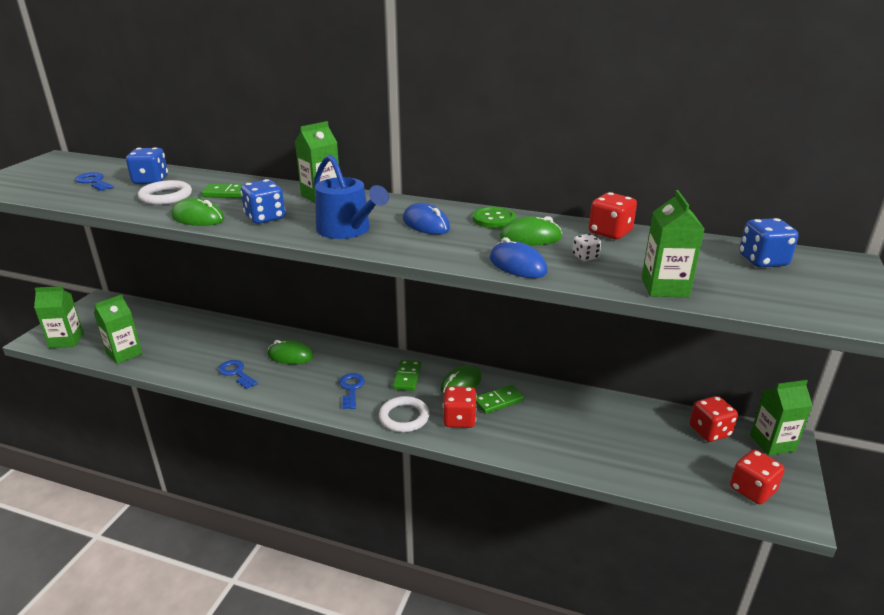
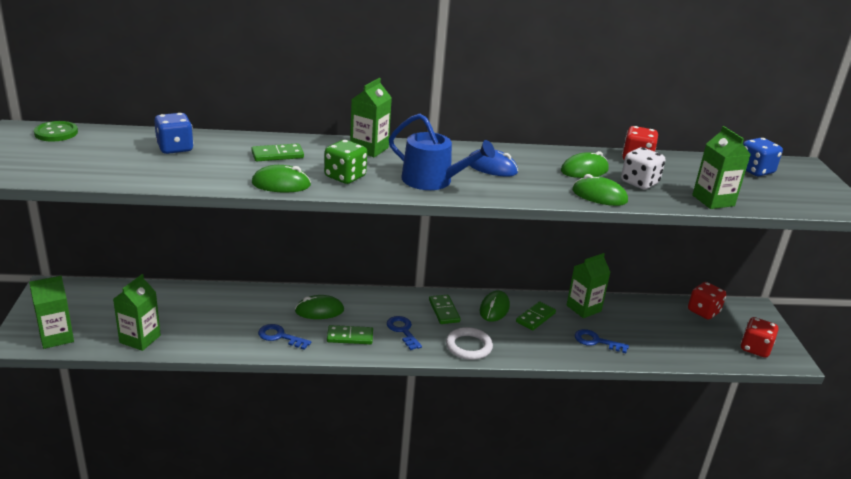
camera: 25 degrees left, 0 degrees up
blue key [75,172,114,191] -> blue key moved to [575,329,629,353]
white ring [138,180,192,205] -> none
blue dice [240,179,285,224] -> green dice [324,140,367,184]
red dice [443,386,477,428] -> none
green button [472,207,516,228] -> green button moved to [34,121,78,142]
blue mouse [490,237,548,278] -> green mouse [572,174,628,206]
white dice [573,234,601,261] -> white dice [621,147,665,189], size x1.81
green carton [750,380,813,456] -> green carton moved to [567,253,610,318]
none -> green domino [327,325,373,344]

